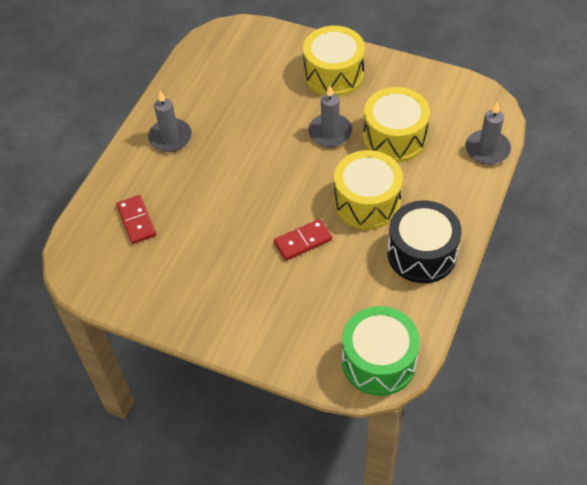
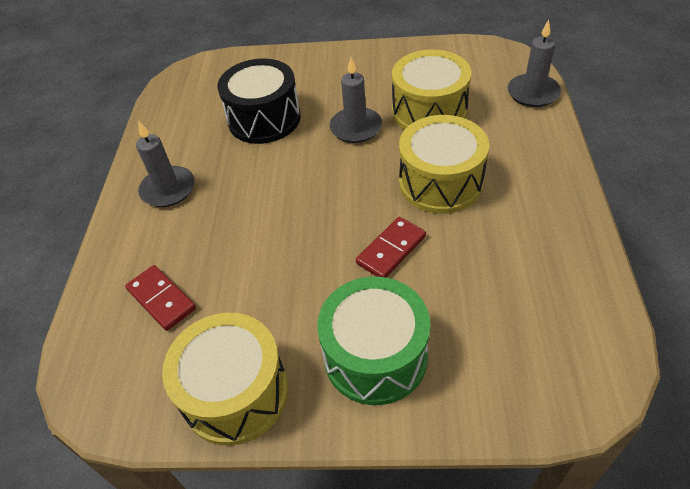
camera: 20 degrees left, 5 degrees down
yellow drum [303,26,365,96] -> yellow drum moved to [162,313,288,446]
green drum [342,306,420,396] -> green drum moved to [317,277,430,405]
black drum [387,200,462,283] -> black drum moved to [218,59,301,144]

